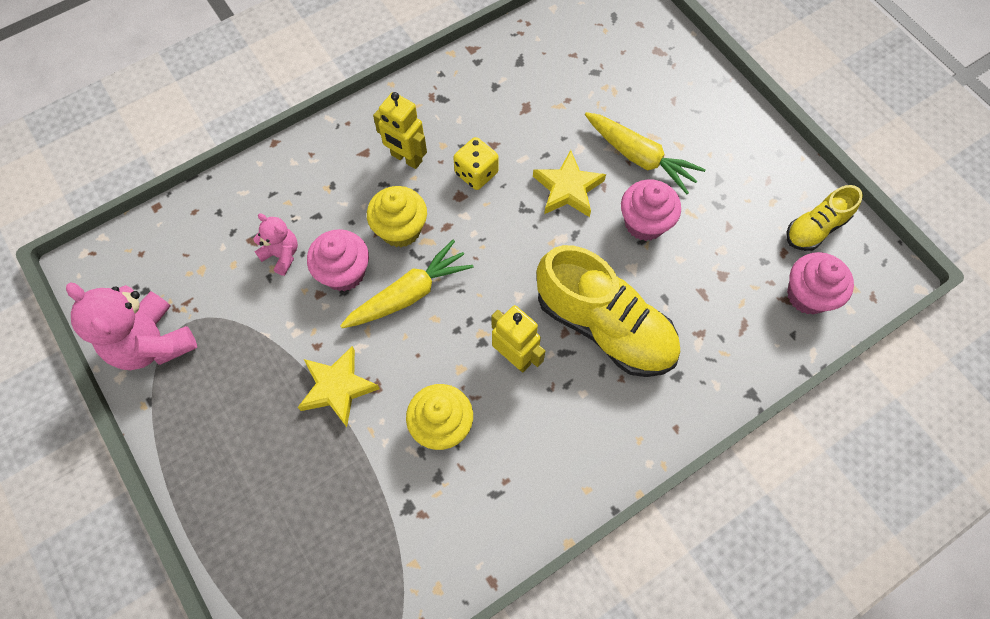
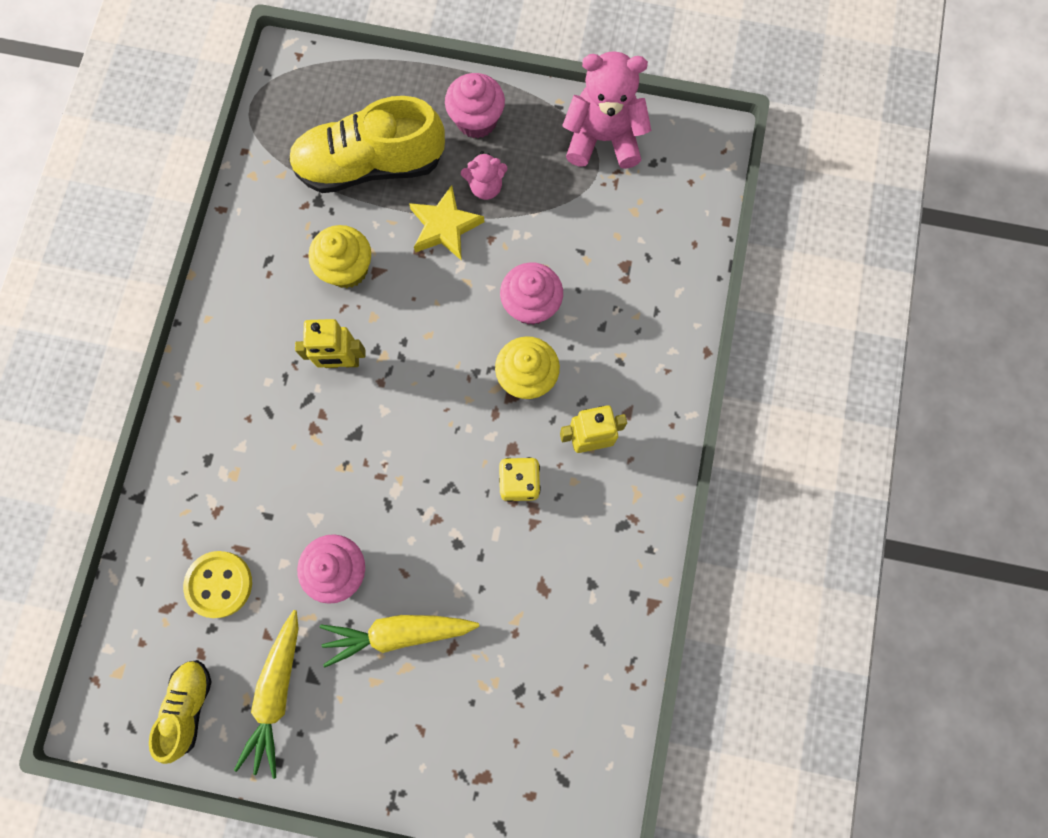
camera: 135 degrees right, 10 degrees up
pink teddy bear [253,213,298,276] -> pink teddy bear moved to [461,151,507,200]
yellow carrot [340,240,474,328] -> yellow carrot moved to [234,610,299,779]
yellow star [533,150,606,217] -> none
yellow shoe [537,245,680,377] -> yellow shoe moved to [289,96,445,193]
pink cupcake [787,252,854,315] -> pink cupcake moved to [445,73,505,138]
none -> yellow button [183,551,252,618]

